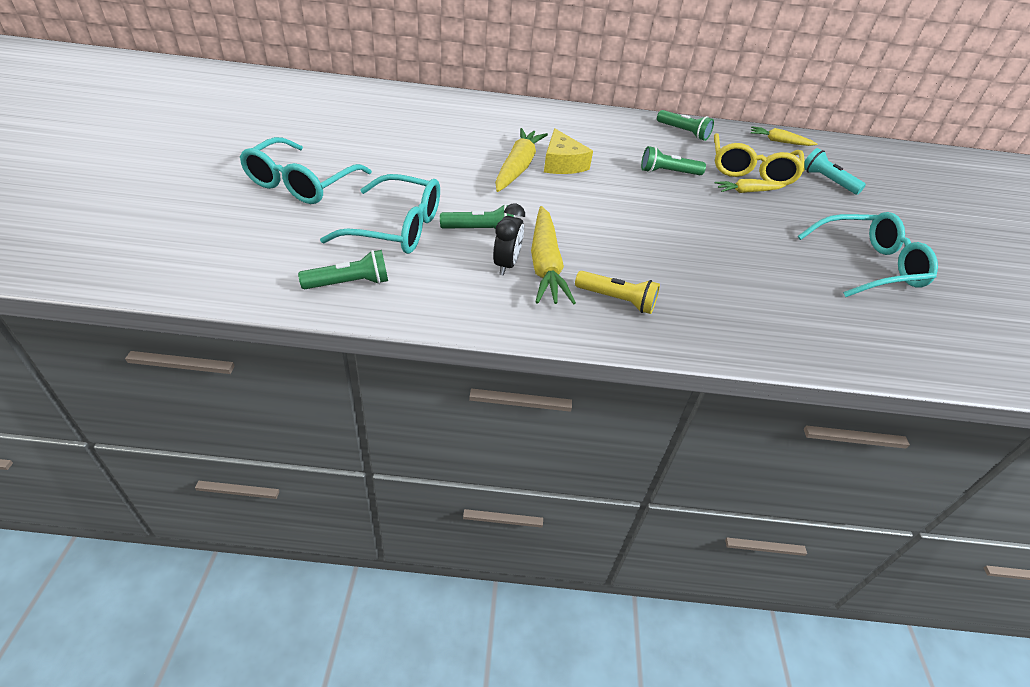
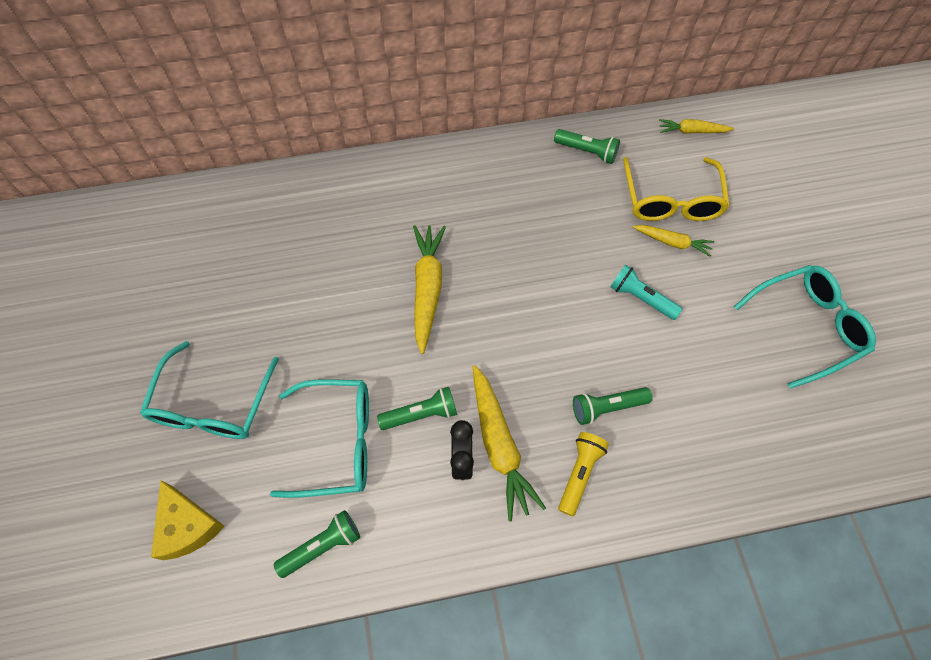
camera: 10 degrees left, 20 degrees up
yellow cheese [544,128,593,174] -> yellow cheese moved to [151,480,225,560]
yellow flashlight [575,271,660,314] -> yellow flashlight turned 75 degrees counterclockwise [558,432,609,516]
green flashlight [641,146,706,175] -> green flashlight moved to [573,387,653,425]
yellow carrot [715,179,786,193] -> yellow carrot turned 135 degrees counterclockwise [633,225,714,257]
turquoise flashlight [804,148,866,195] -> turquoise flashlight moved to [610,264,683,320]

